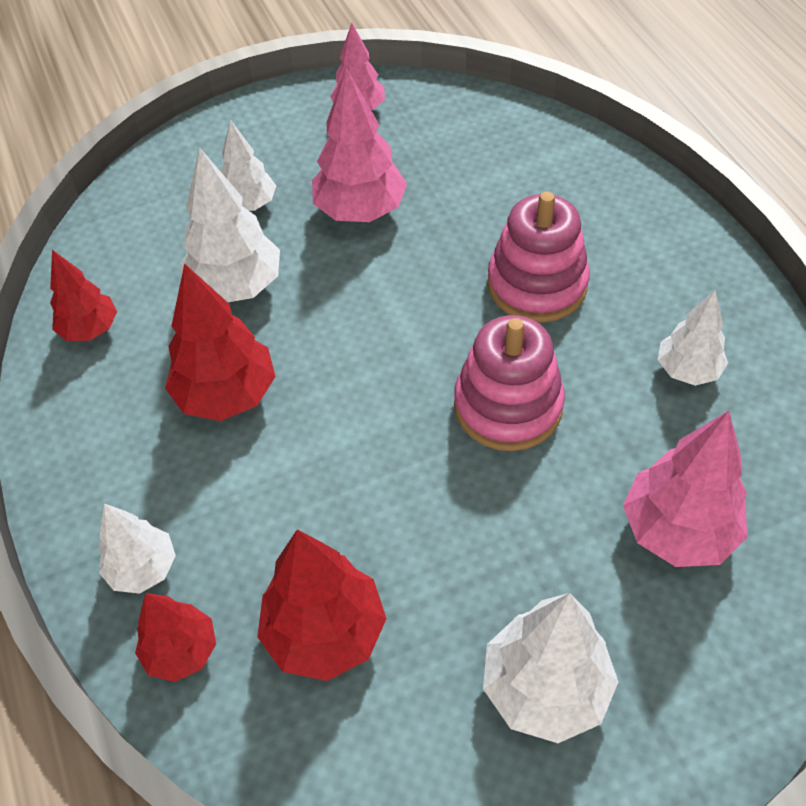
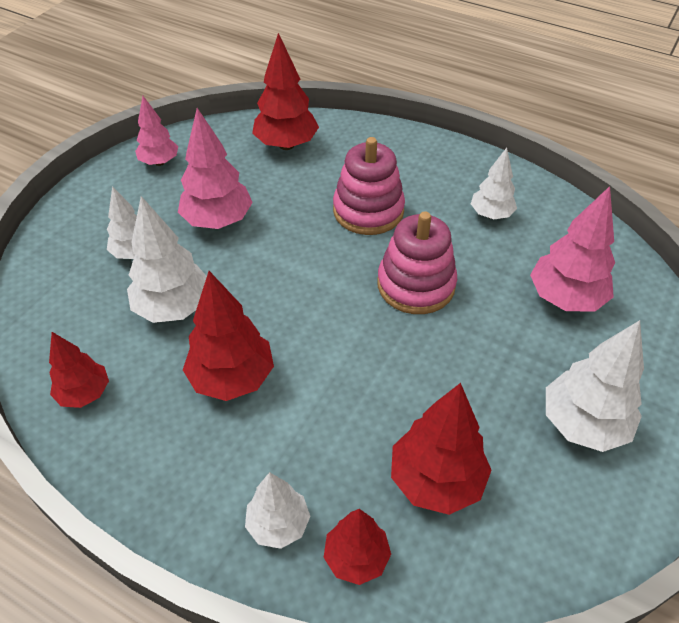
camera: 40 degrees left, 5 degrees down
none -> red tree [252,33,319,150]

